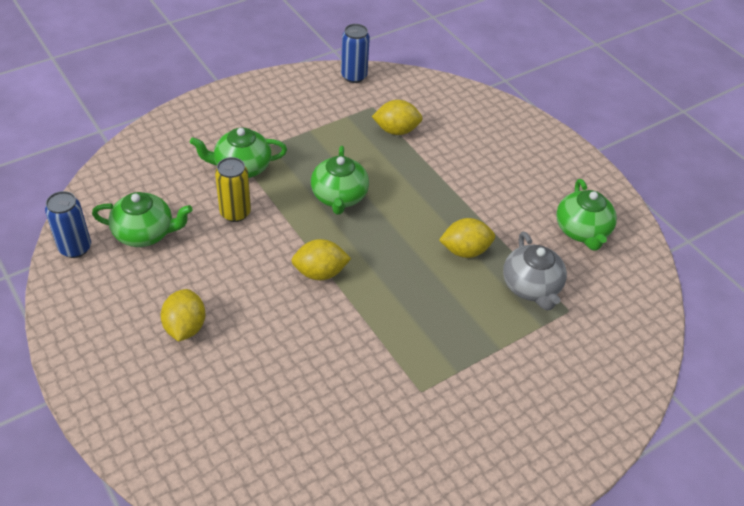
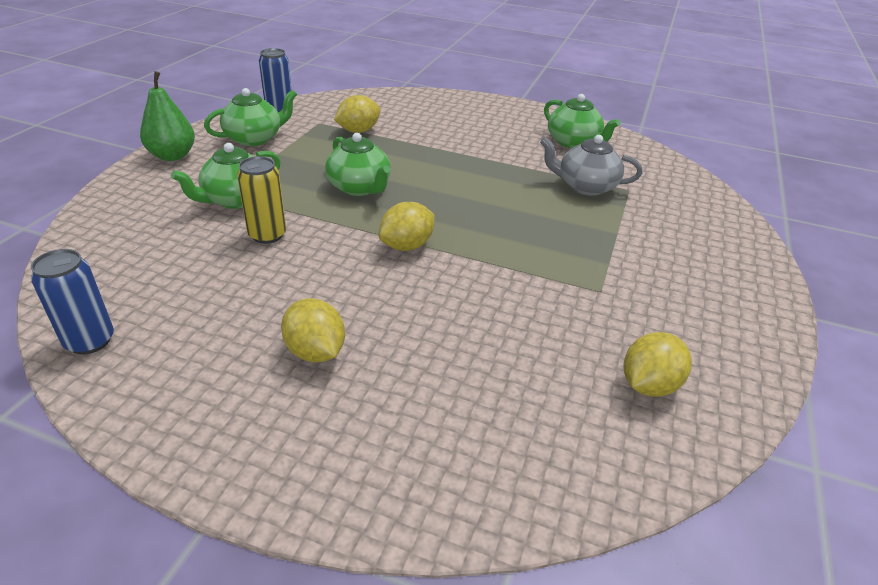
camera: 35 degrees left, 10 degrees down
green teapot [92,192,193,247] -> green teapot moved to [204,88,297,146]
yellow lemon [439,218,495,258] -> yellow lemon moved to [624,332,692,397]
grey teapot [503,232,567,310] -> grey teapot turned 150 degrees clockwise [540,135,642,196]
none -> green pear [140,71,195,161]

